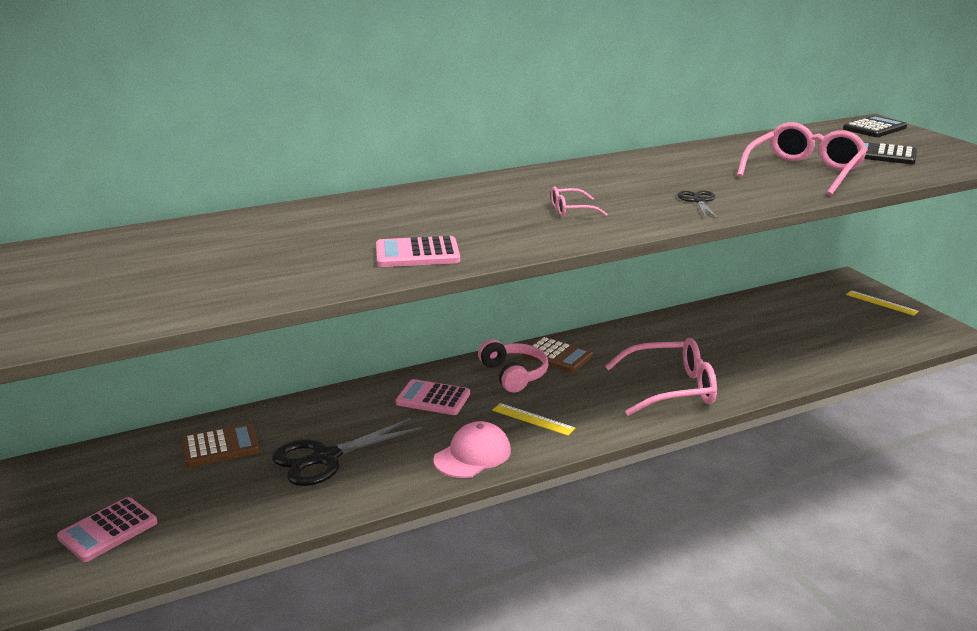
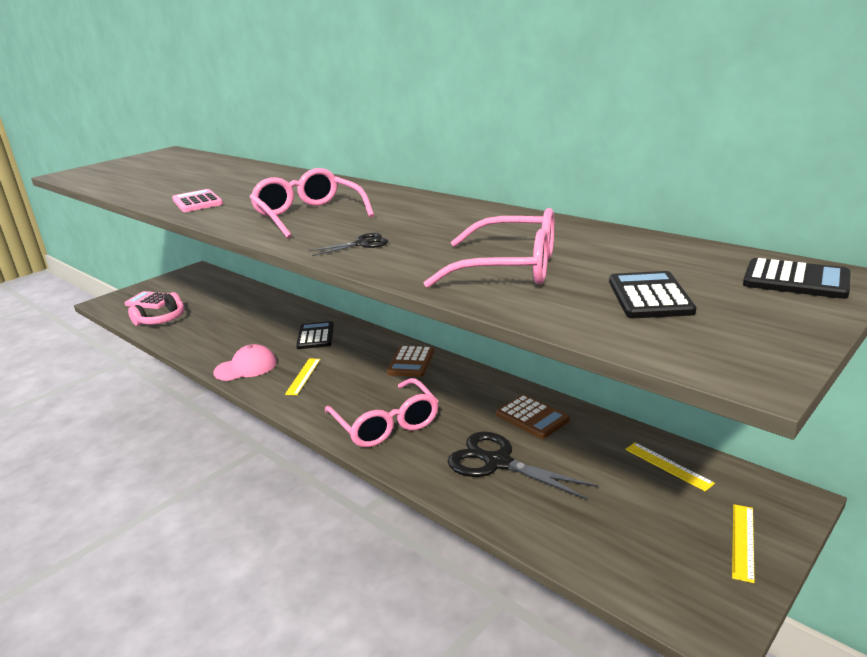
camera: 70 degrees right, 0 degrees up
brown calculator [182,424,260,467] -> brown calculator moved to [496,395,570,439]
black scissors [272,418,423,486] -> black scissors moved to [448,432,598,500]
pink calculator [396,379,470,415] -> black calculator [296,321,334,349]
pink cap [433,421,511,478] -> pink cap turned 45 degrees counterclockwise [213,344,277,381]
pink headphones [478,339,549,393] -> pink headphones moved to [128,292,185,326]
pink glasses [551,186,607,216] -> pink glasses [250,168,374,238], size x2.17
none -> yellow ruler [625,442,715,491]

